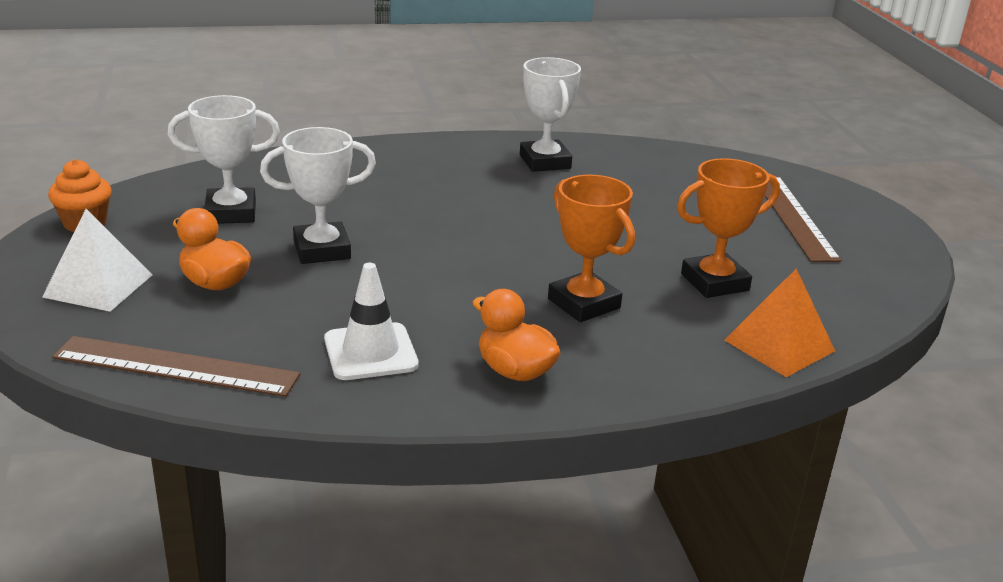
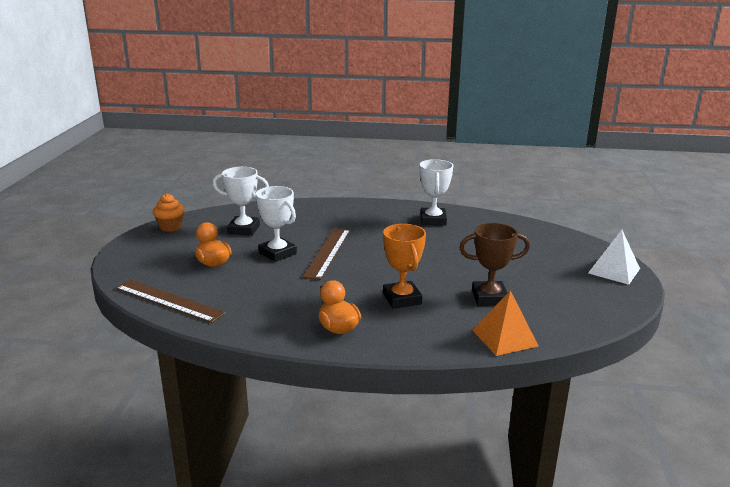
camera: 20 degrees right, 5 degrees down
white pyramid [42,209,152,312] -> white pyramid moved to [588,230,640,285]
white trophy [260,127,376,264] -> white trophy turned 45 degrees clockwise [256,186,297,262]
white traffic cone [324,263,418,380] -> none
orange trophy [677,158,780,298] -> brown trophy [459,223,530,306]
brown ruler [765,176,841,262] -> brown ruler moved to [302,228,350,280]

